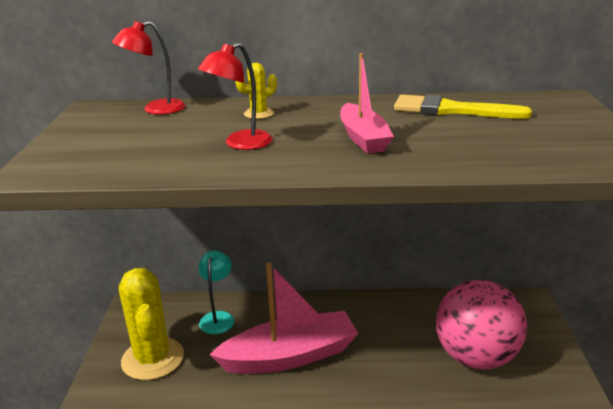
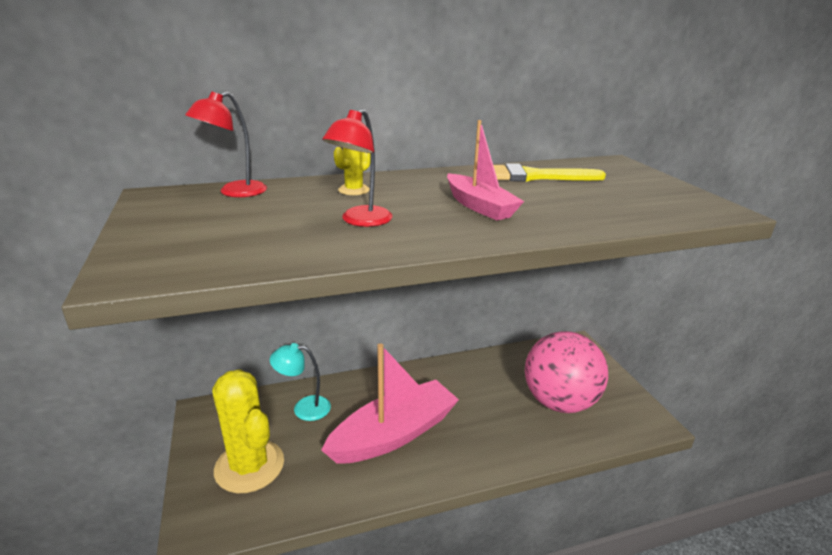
camera: 20 degrees left, 0 degrees up
turquoise lamp [198,250,234,334] -> turquoise lamp turned 75 degrees counterclockwise [270,343,331,421]

